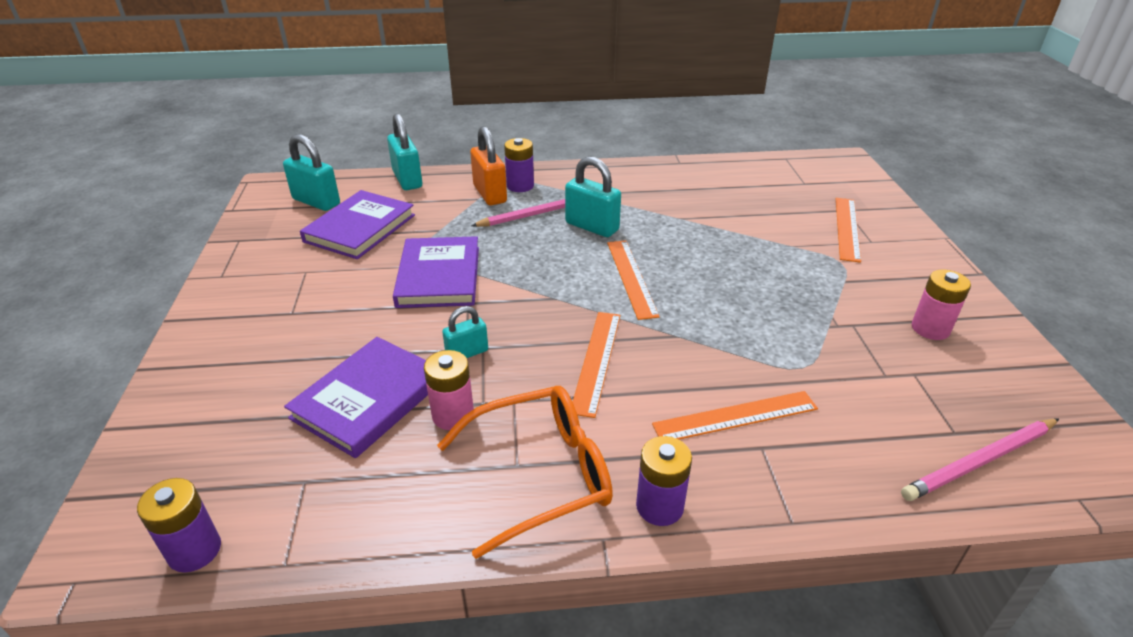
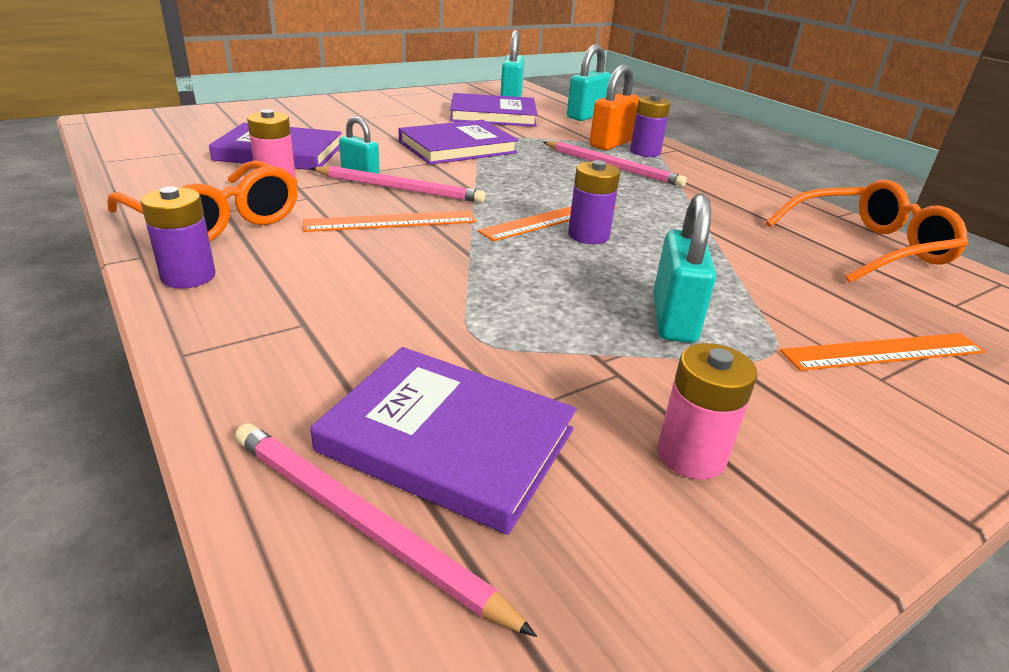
camera: 60 degrees right, 5 degrees down
purple battery [137,478,221,572] -> purple battery moved to [568,160,620,244]
turquoise padlock [565,156,621,237] -> turquoise padlock moved to [653,193,716,343]
orange ruler [652,391,818,439] -> none
none -> pink pencil [311,166,485,203]
none -> purple book [311,347,577,535]
none -> orange glasses [766,179,968,283]

